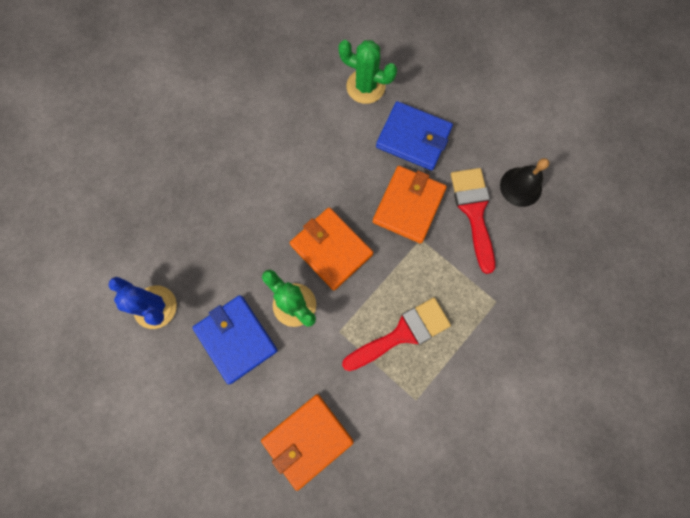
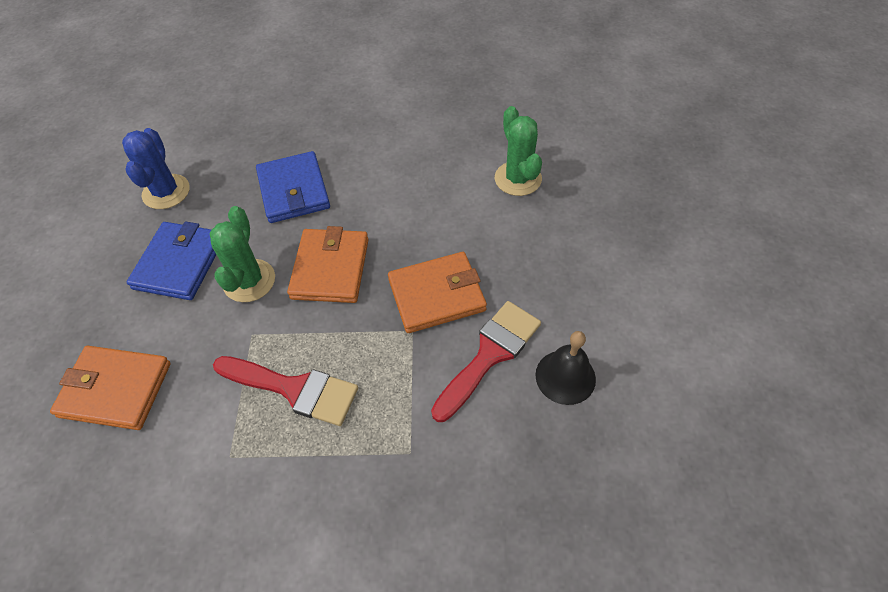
camera: 50 degrees right, 20 degrees down
blue wallet [376,101,453,170] -> blue wallet moved to [256,151,330,223]

